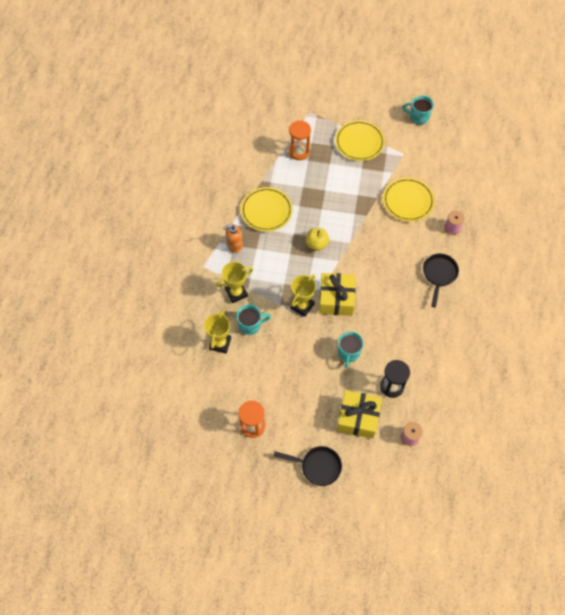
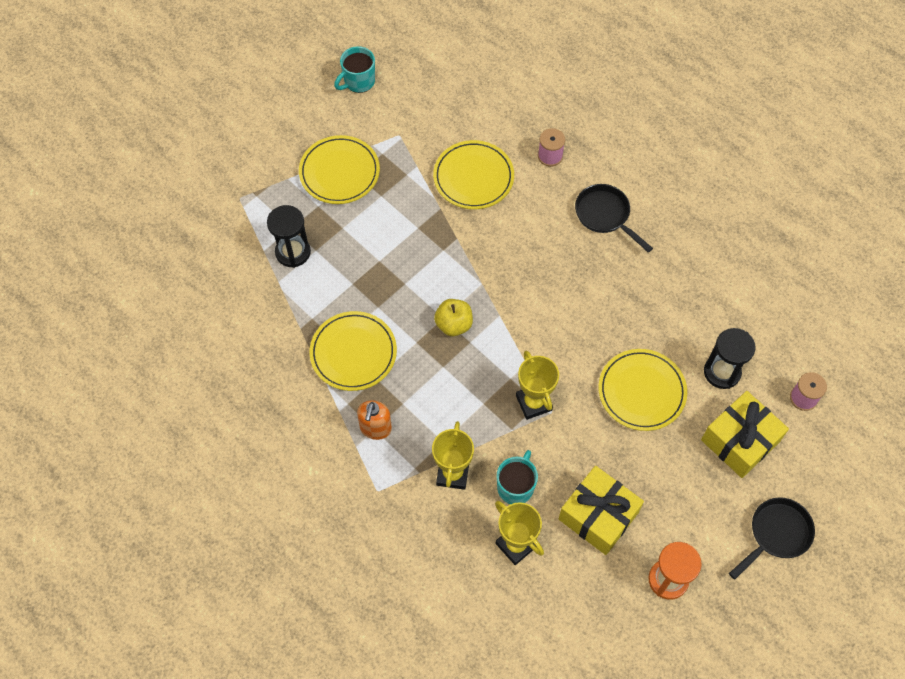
camera: 55 degrees left, 0 degrees up
orange hourglass [289,120,311,160] -> black hourglass [267,205,311,268]
yellow gift [319,273,356,316] -> yellow gift moved to [559,466,644,555]
turquoise mug [338,331,364,368] -> yellow plate [598,349,687,431]

